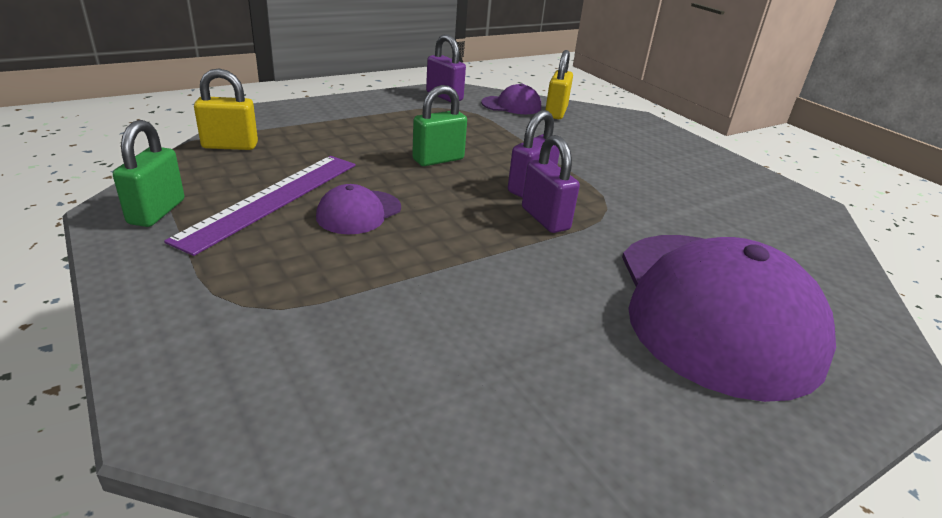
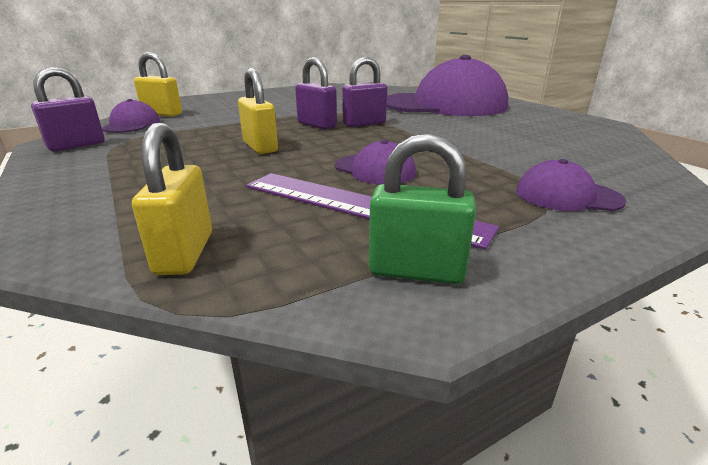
camera: 85 degrees left, 5 degrees down
green padlock [412,85,467,166] -> yellow padlock [238,68,278,154]
none -> purple cap [516,159,626,211]

